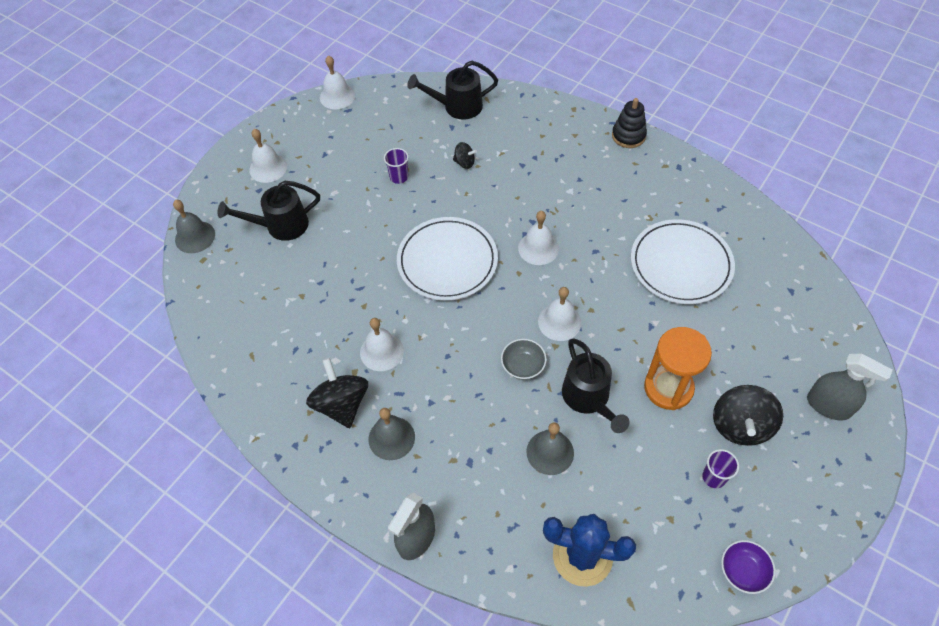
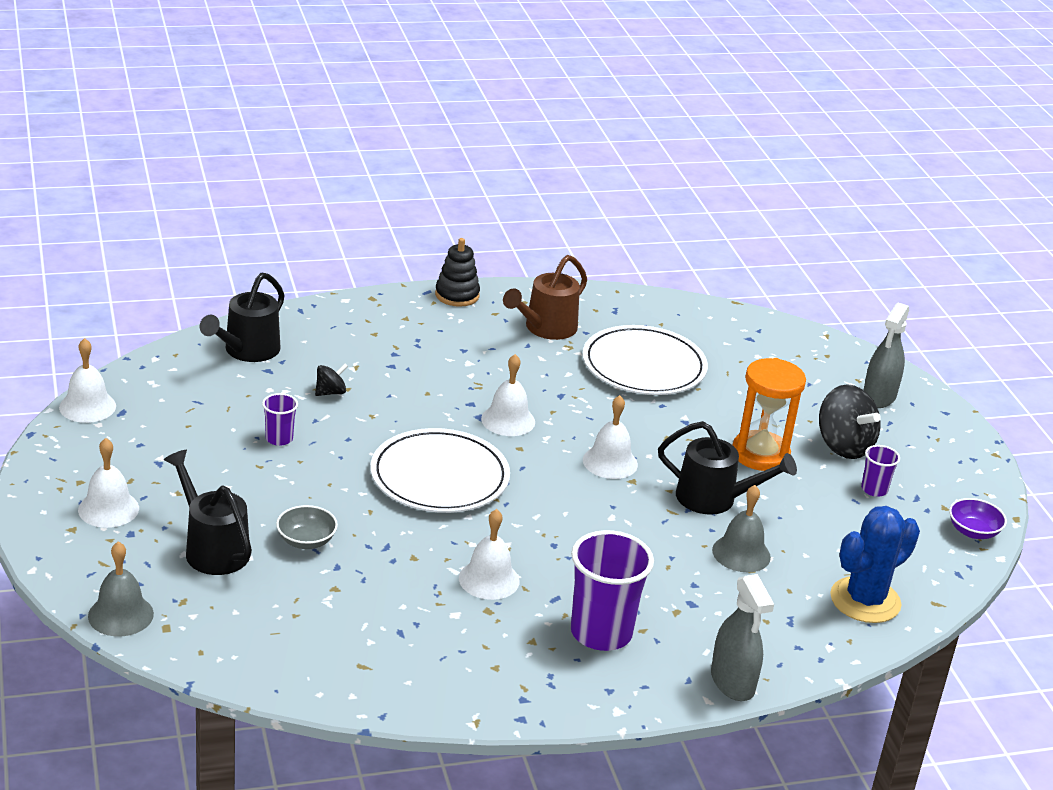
camera: 55 degrees left, 25 degrees down
black watering can [217,181,320,241] -> black watering can turned 120 degrees clockwise [164,450,252,575]
black spinning top [306,358,368,428] -> none
grey bell [369,408,415,460] -> purple cup [571,530,654,651]
grey bowl [501,339,547,380] -> grey bowl moved to [276,505,338,549]
grey spray bottle [807,354,893,421] -> grey spray bottle turned 135 degrees clockwise [864,303,909,408]
none -> brown watering can [503,255,587,340]

